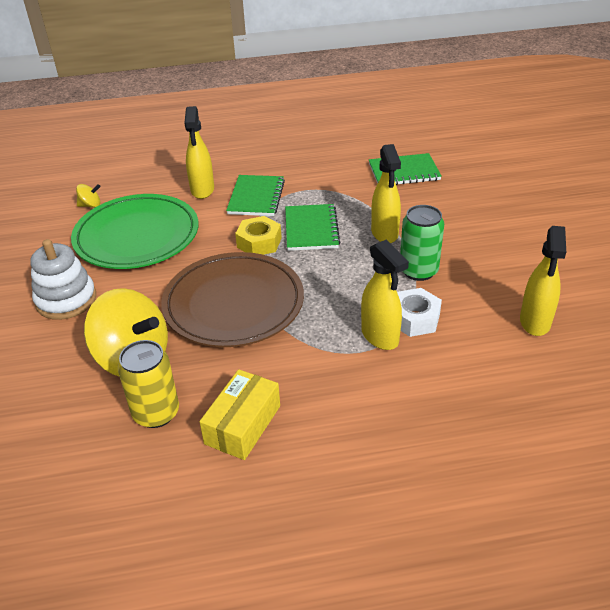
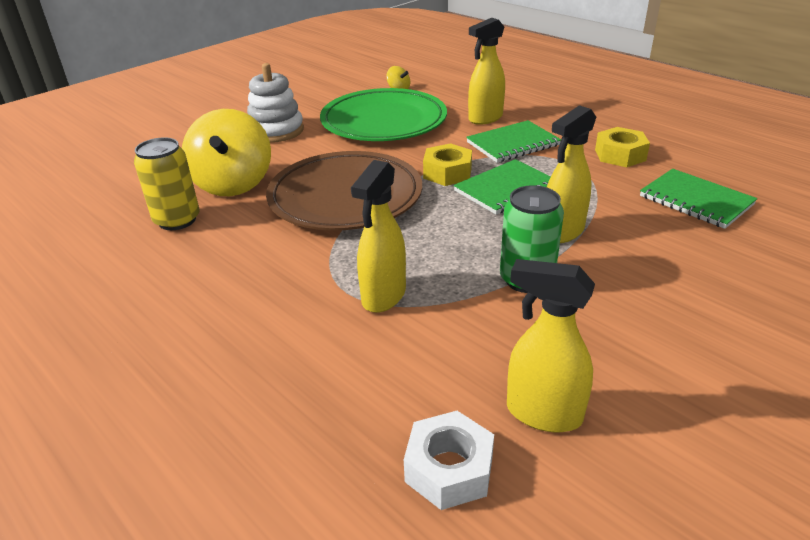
camera: 55 degrees right, 5 degrees down
yellow box [199,369,280,460] -> none
white nut [397,288,442,337] -> white nut moved to [404,411,494,510]
yellow spray bottle [520,226,566,336] -> yellow spray bottle turned 45 degrees clockwise [507,259,595,432]
none -> yellow nut [595,127,650,167]

